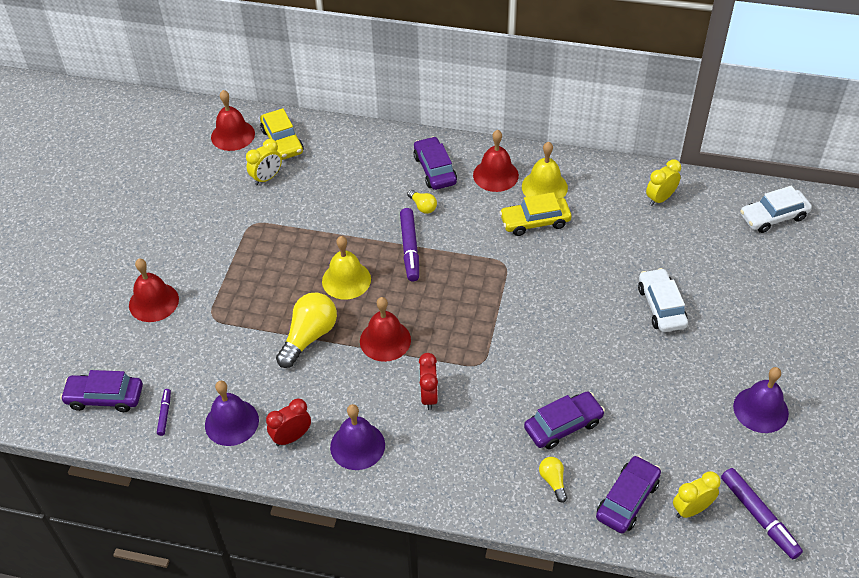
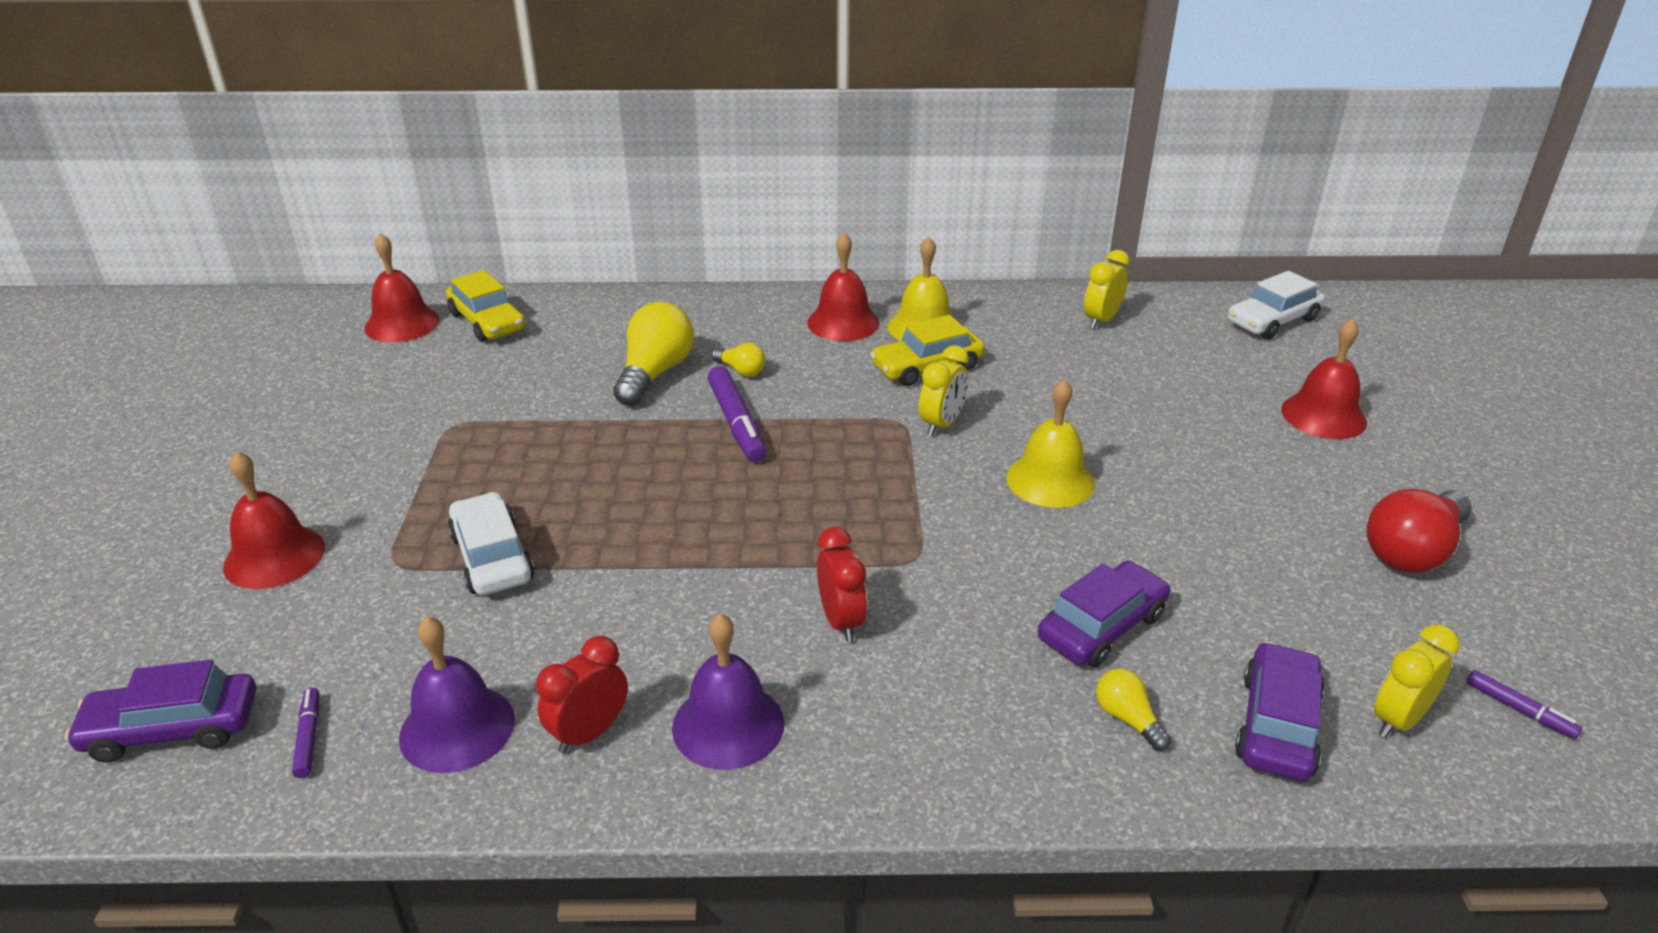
camera: 15 degrees left, 15 degrees down
yellow clock [246,139,282,185] -> yellow clock moved to [919,345,969,436]
yellow light bulb [276,292,337,368] -> yellow light bulb moved to [613,302,694,406]
yellow bell [322,236,371,300] -> yellow bell moved to [1006,379,1095,508]
red bell [360,297,411,362] -> red bell moved to [1281,318,1367,439]
purple car [413,136,457,190] -> none
white car [638,268,688,332] -> white car moved to [448,492,534,595]
purple marker [721,468,803,559] -> purple marker [1466,670,1582,739], size x0.52
purple bell [733,367,789,433] -> red light bulb [1367,489,1472,573]

